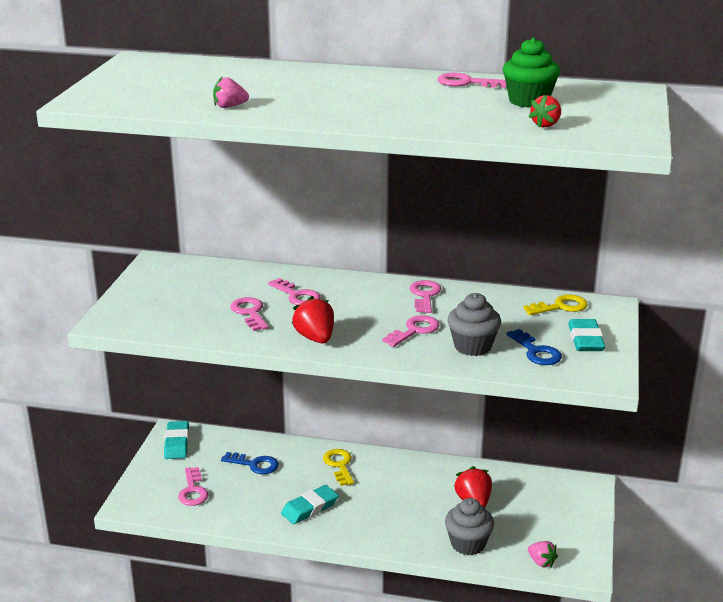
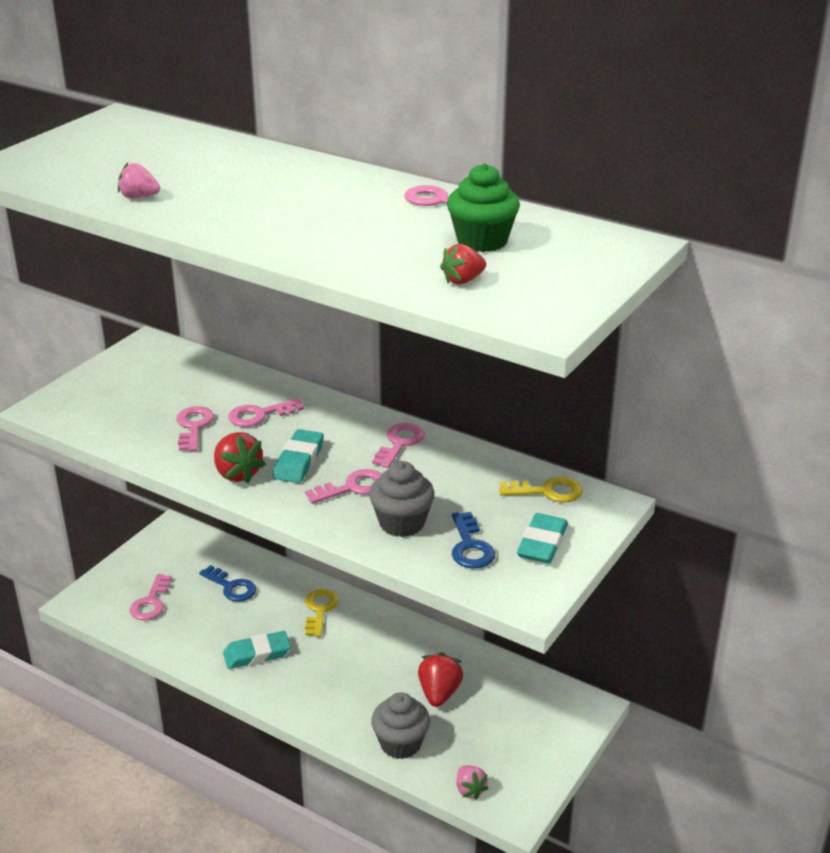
camera: 20 degrees right, 5 degrees up
turquoise eraser [164,421,189,459] -> turquoise eraser moved to [273,429,324,483]
pink key [268,278,321,305] -> pink key turned 90 degrees clockwise [228,399,304,427]
red strawberry [292,296,334,343] -> red strawberry turned 150 degrees clockwise [214,432,266,483]

